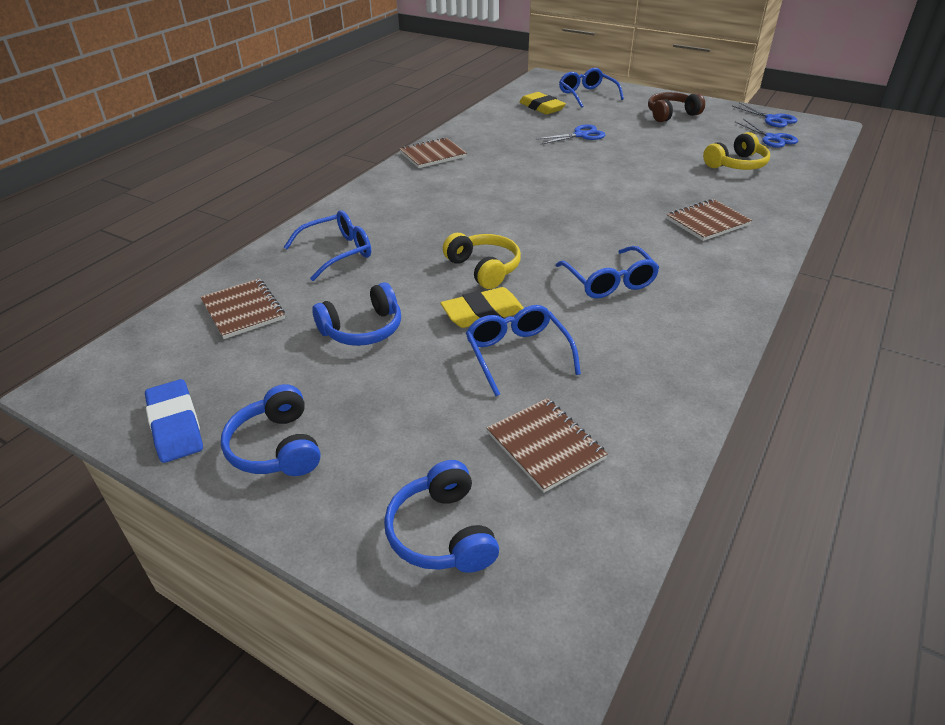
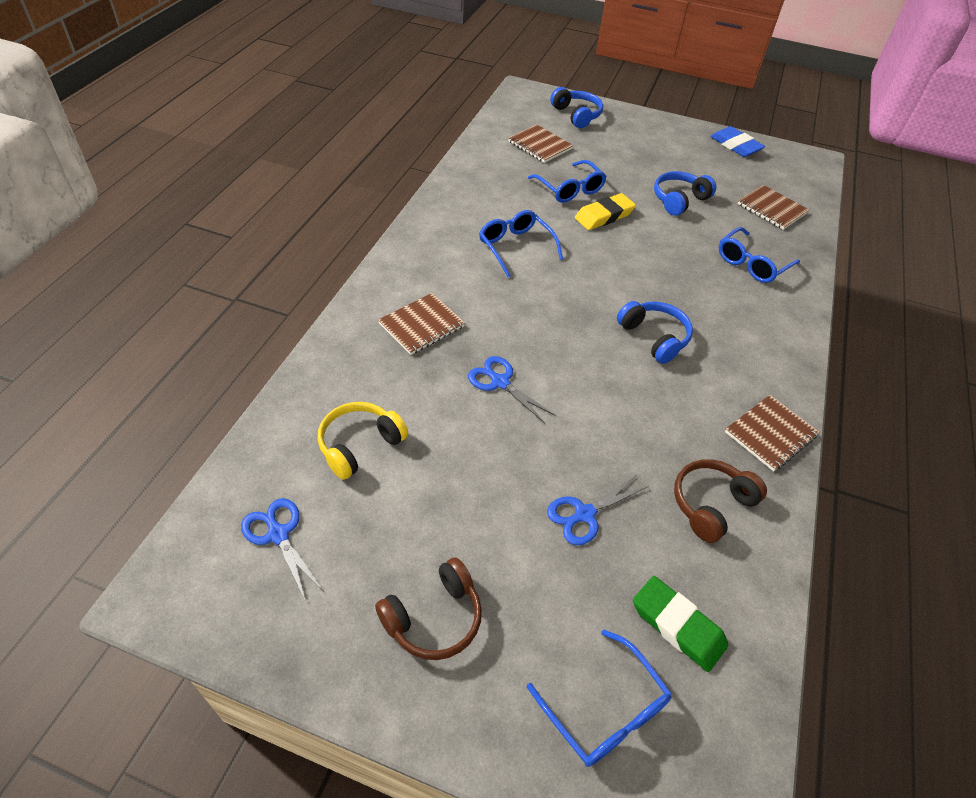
camera: 165 degrees right, 10 degrees up
blue headphones [221,384,321,476] -> blue headphones moved to [617,301,693,364]
yellow headphones [443,233,521,289] -> none
yellow eraser [519,92,566,114] -> green eraser [633,576,728,672]
blue scissors [732,103,798,127] -> blue scissors moved to [468,356,556,423]
none -> brown headphones [674,459,767,543]

